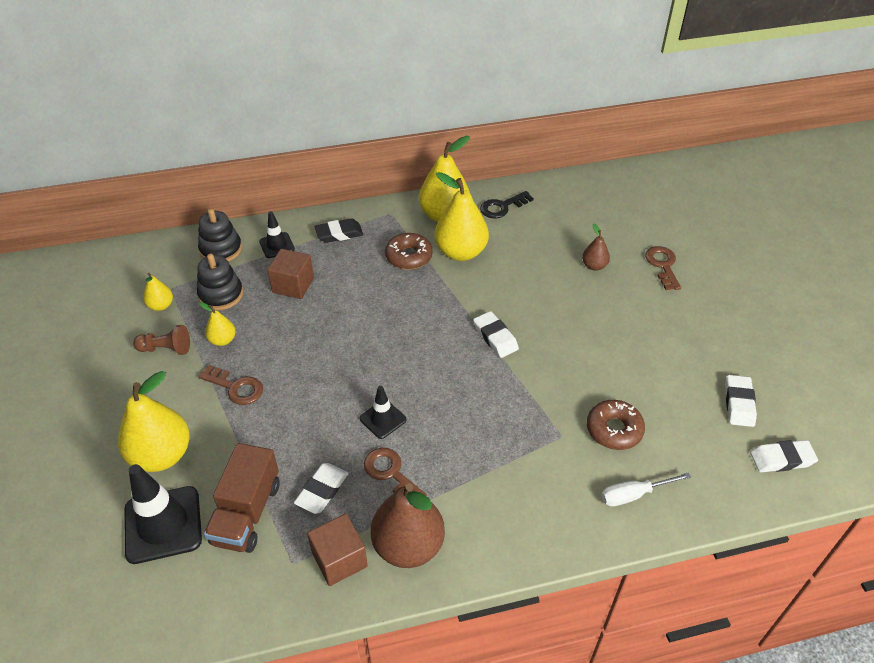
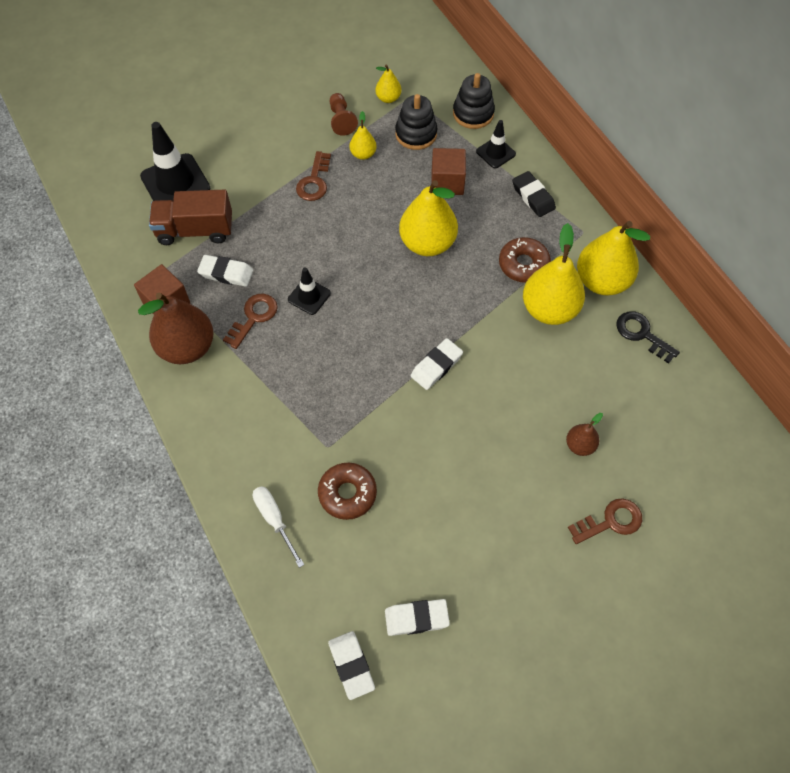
camera: 75 degrees right, 15 degrees up
yellow pear [118,371,190,472] -> yellow pear moved to [399,180,458,256]

